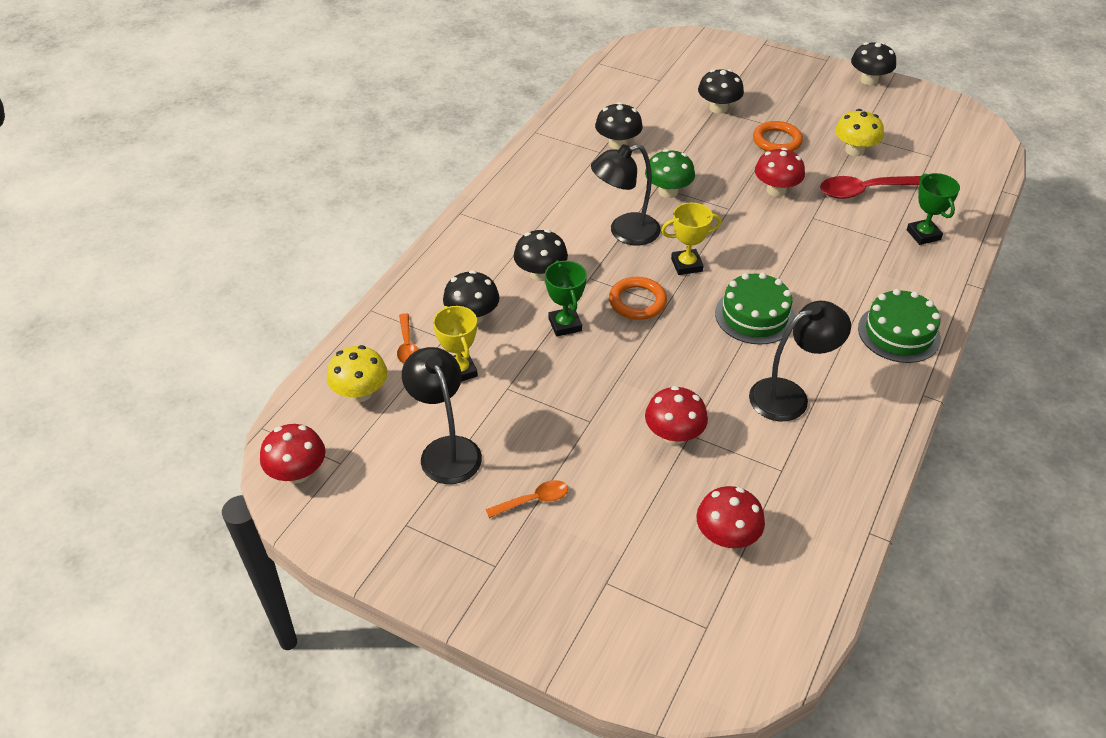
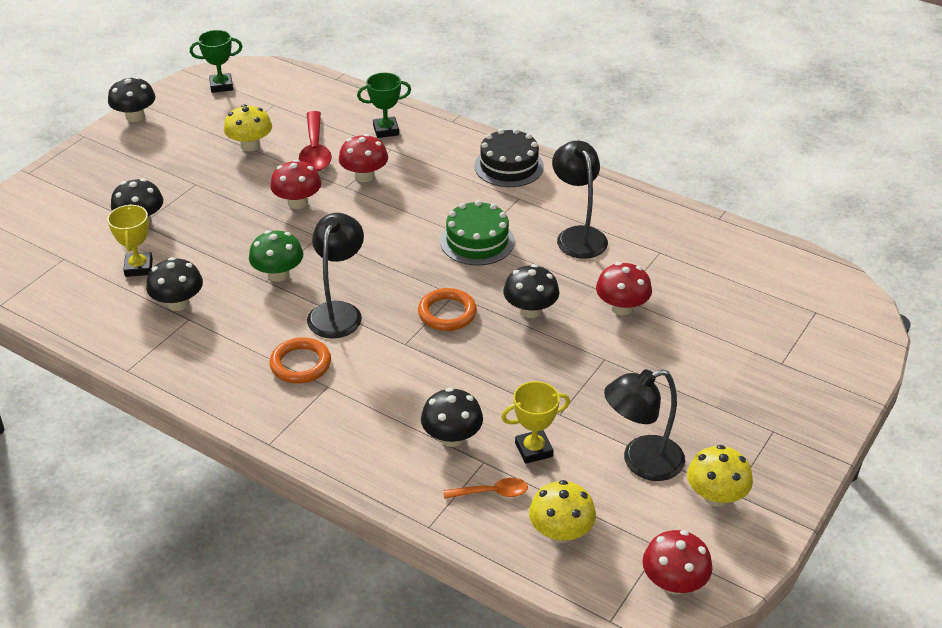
camera: 85 degrees left, 5 degrees down
orange spoon [486,480,568,518] -> none
black mushroom [514,229,568,281] -> black mushroom moved to [503,264,559,318]
green trophy [545,260,587,337] -> green trophy moved to [190,30,242,93]
black lamp [591,144,661,245] -> black lamp turned 150 degrees counterclockwise [307,213,364,339]
yellow trophy [661,203,722,275] -> yellow trophy moved to [107,204,153,277]
red mushroom [696,486,765,548] -> red mushroom moved to [339,134,388,182]
orange ring [753,121,803,152] -> orange ring moved to [269,337,331,384]
green cake [858,289,941,363] -> black cake [474,129,544,187]
none -> yellow mushroom [687,445,753,507]

